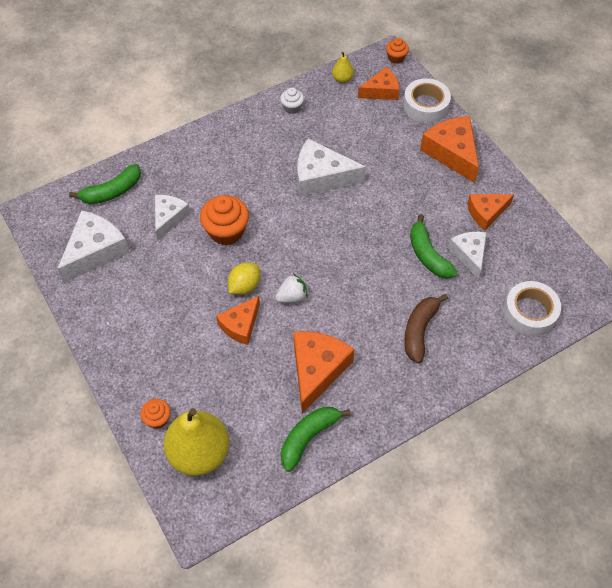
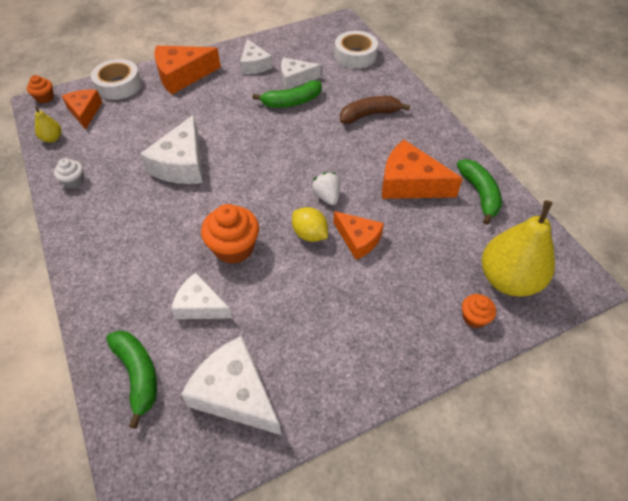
camera: 85 degrees left, 5 degrees down
green banana [281,407,351,472] -> green banana turned 150 degrees counterclockwise [457,159,502,225]
brown banana [404,294,448,363] -> brown banana turned 135 degrees clockwise [340,96,410,124]
orange cheese [467,194,514,230] -> white cheese [240,39,273,74]

